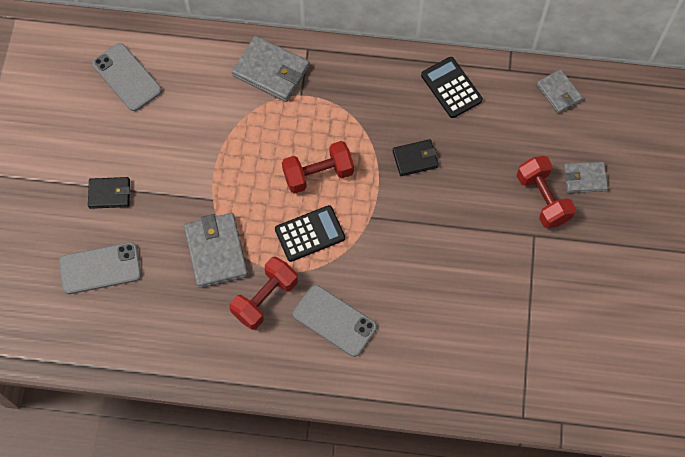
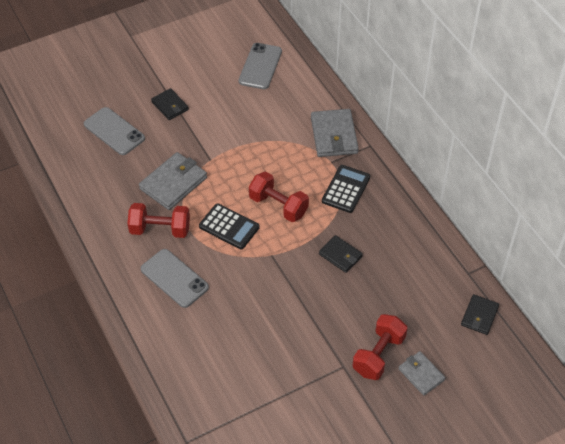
camera: 55 degrees right, 15 degrees down
grey phone [293,285,377,357] -> grey phone turned 45 degrees counterclockwise [141,249,209,308]
black calculator [421,57,483,118] -> black calculator moved to [322,165,370,213]
grey wallet [536,69,583,114] -> black wallet [461,294,499,335]

